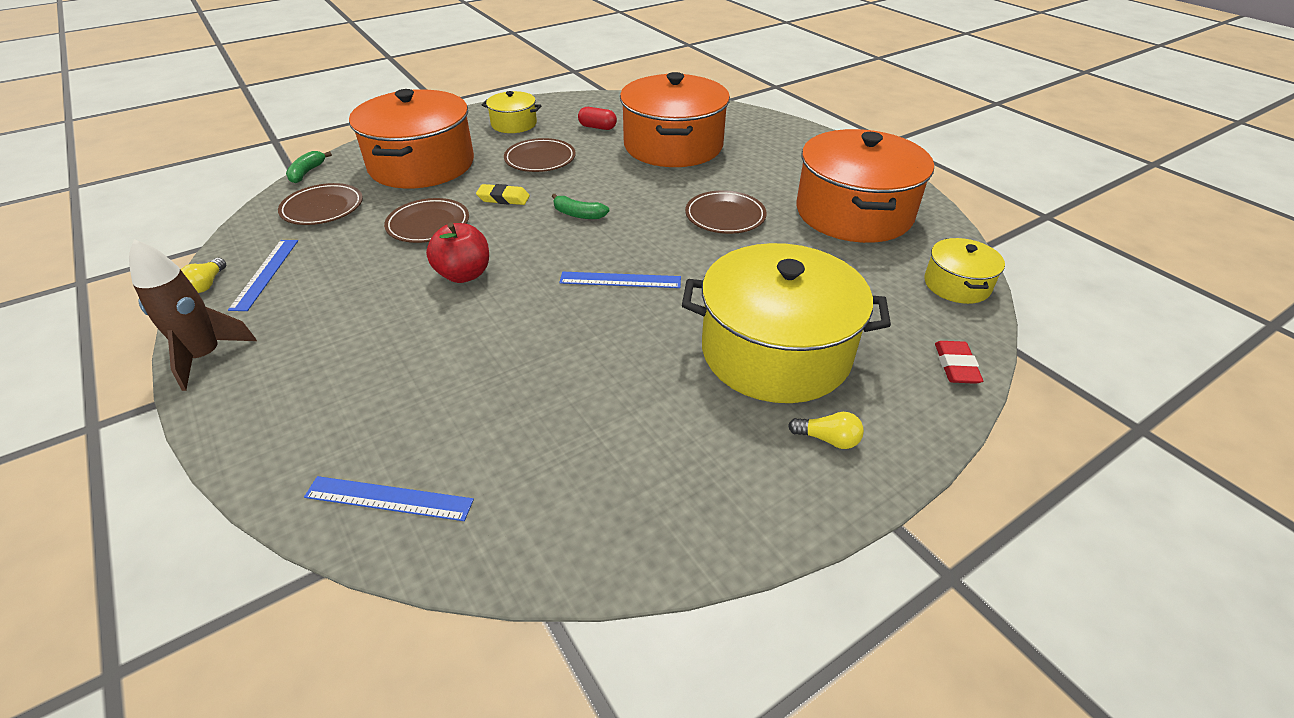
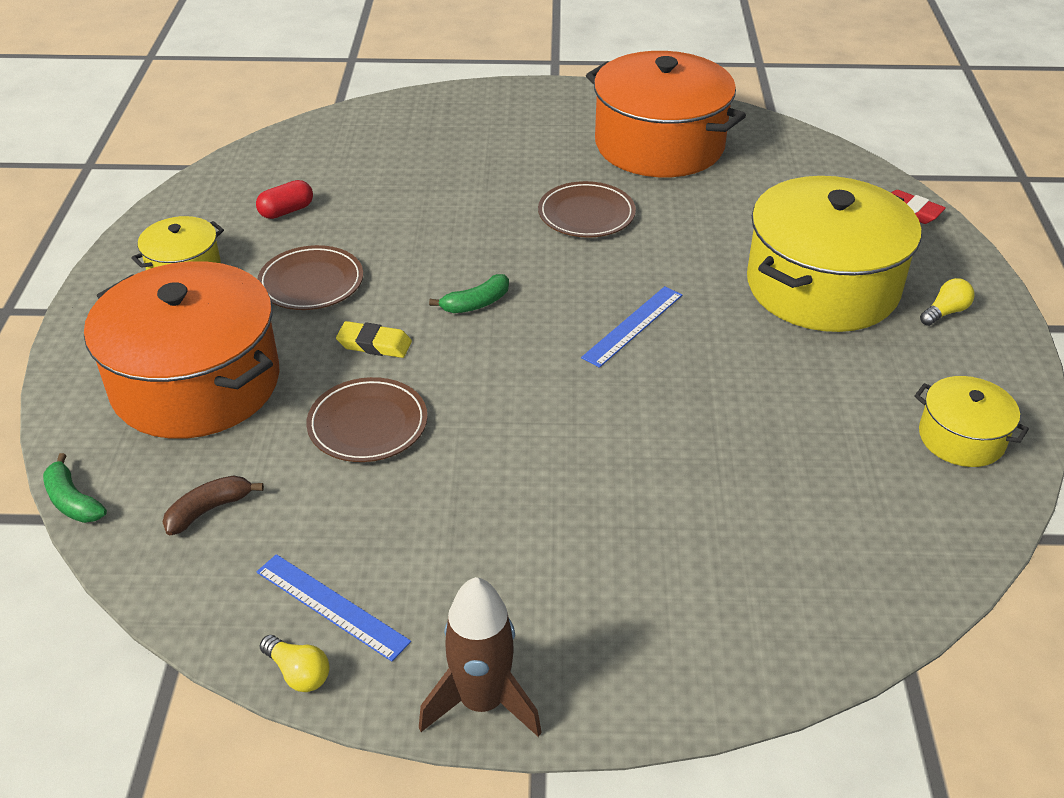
camera: 55 degrees left, 0 degrees up
brown plate [278,183,363,225] -> brown banana [163,475,264,535]
blue ruler [304,476,474,521] -> none
red apple [426,222,489,283] -> none
yellow eraser [476,184,530,205] -> yellow eraser turned 60 degrees clockwise [336,321,412,358]
orange pot [620,72,730,167] -> none
yellow pot [924,238,1005,304] -> yellow pot moved to [914,376,1029,467]

